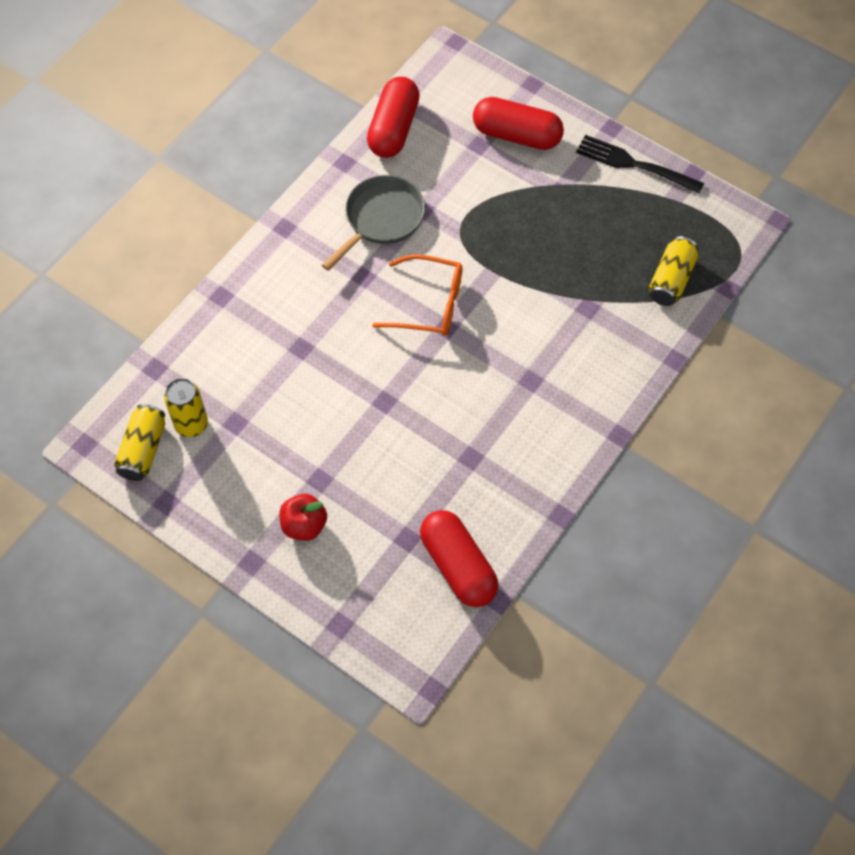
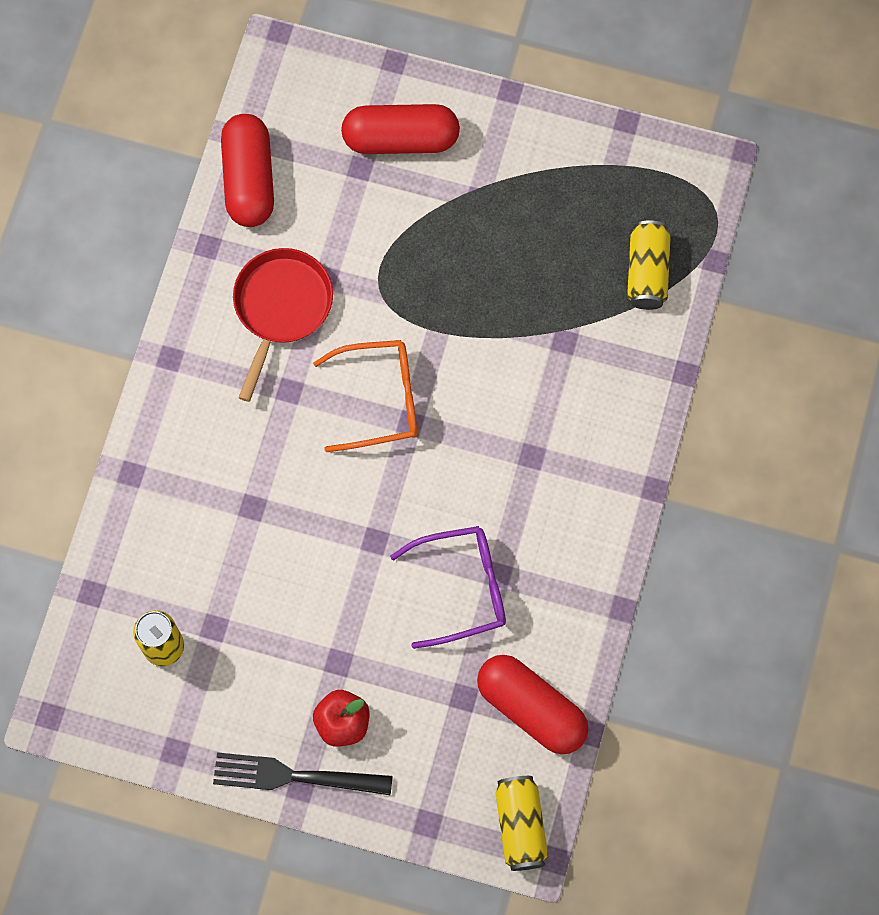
camera: 20 degrees left, 10 degrees up
yellow can [114,404,165,481] -> yellow can moved to [496,776,548,871]
grey pan [322,175,425,271] -> red pan [233,248,333,402]
black fork [576,135,704,194] -> black fork moved to [213,752,393,795]
none -> purple glasses [390,526,506,649]

